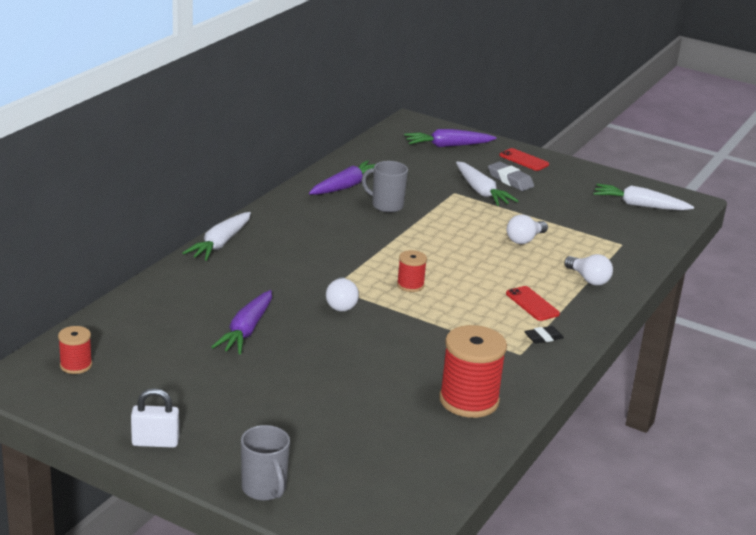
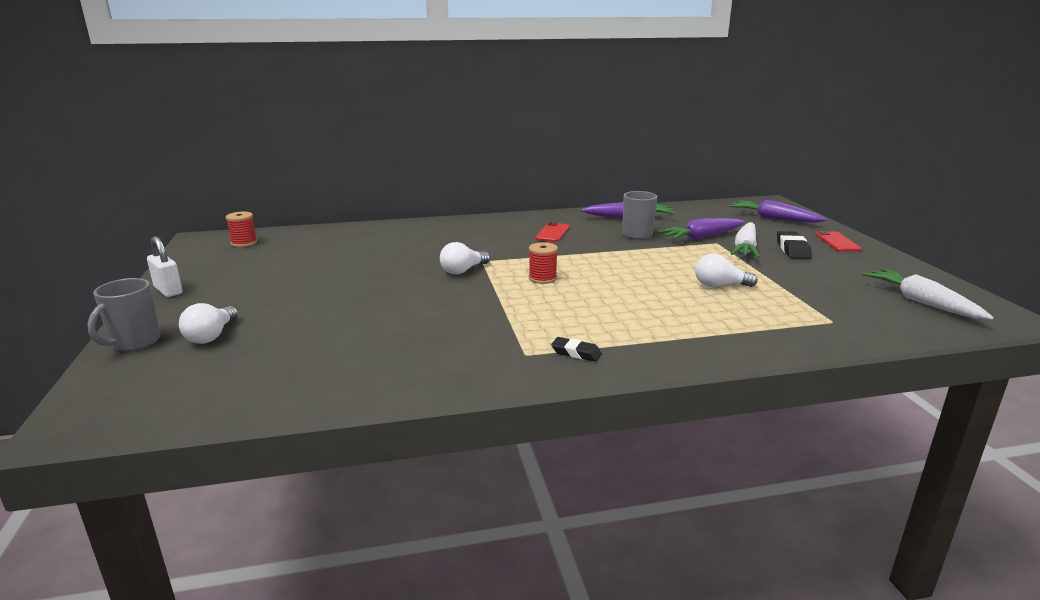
camera: 50 degrees right, 5 degrees down
white carrot [183,212,251,261] -> none
purple carrot [212,290,272,354] -> purple carrot moved to [658,218,745,240]
red spool [439,325,507,418] -> none
grey eraser [488,161,534,191] -> black eraser [777,231,812,259]
red phone [506,286,560,321] -> red phone moved to [535,222,569,242]
white light bulb [564,254,613,286] -> white light bulb moved to [179,303,238,344]

